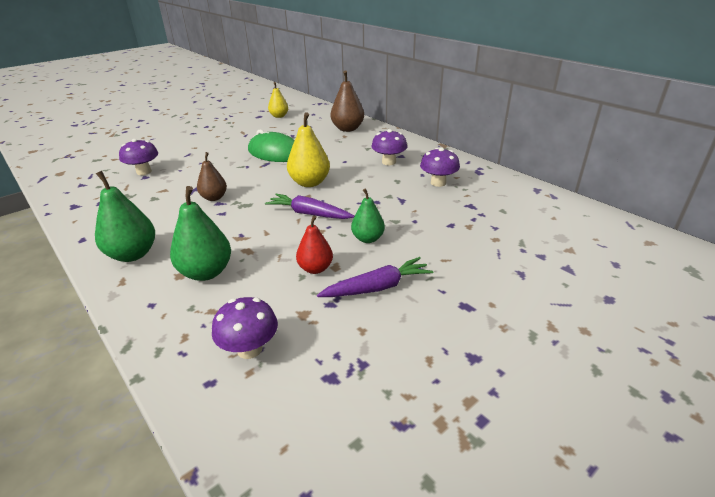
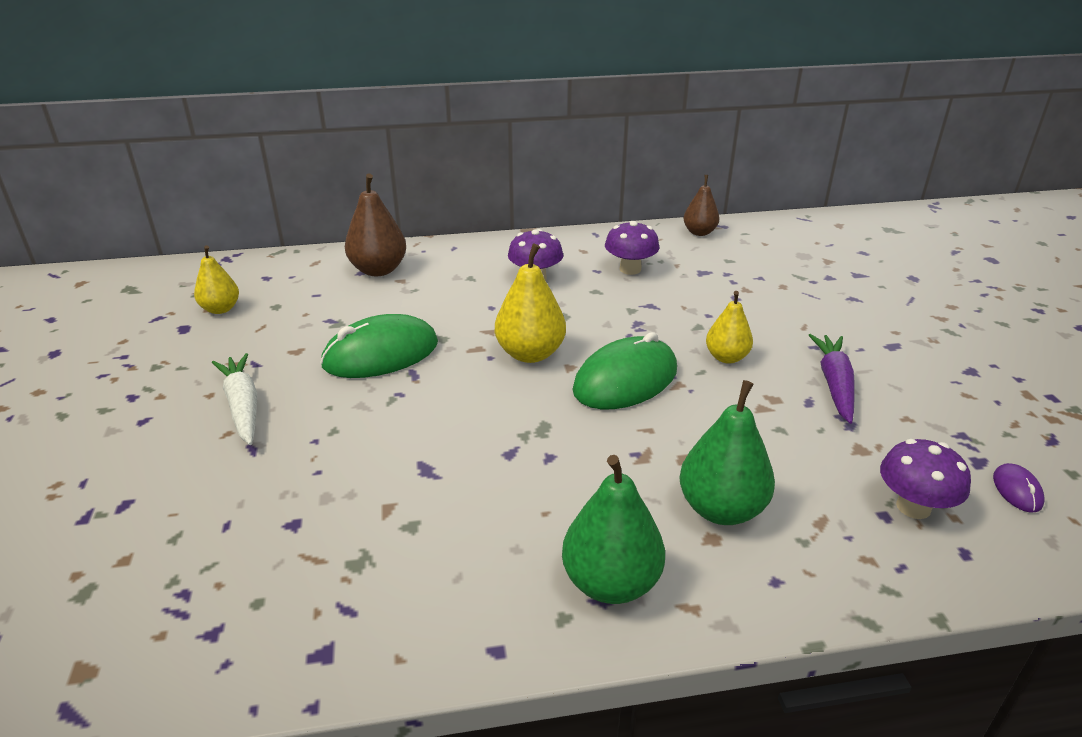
camera: 60 degrees left, 0 degrees up
purple mushroom [119,139,158,175] -> none
brown pear [197,152,227,201] -> brown pear moved to [683,175,720,236]
purple carrot [265,194,355,219] -> green mouse [572,332,677,409]
red pear [296,215,333,274] -> none
green pear [351,188,385,243] -> yellow pear [706,291,753,364]
none -> white carrot [212,353,257,445]
none -> purple mouse [993,463,1044,513]

